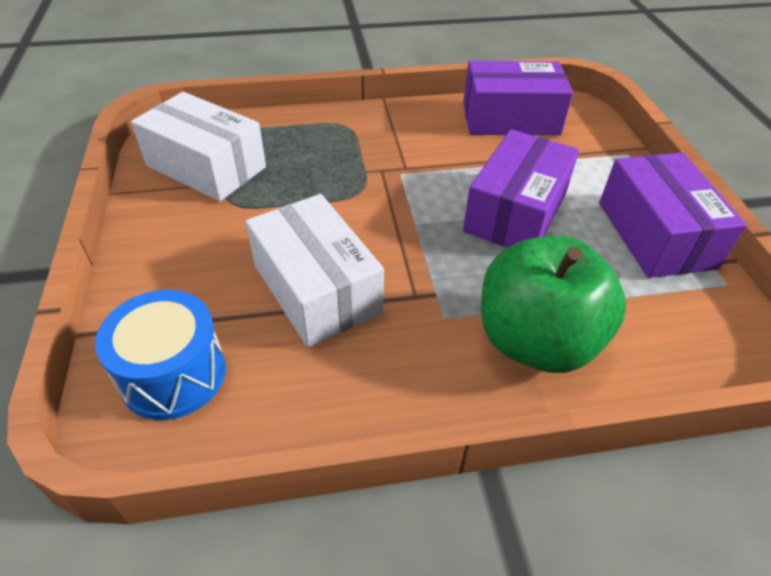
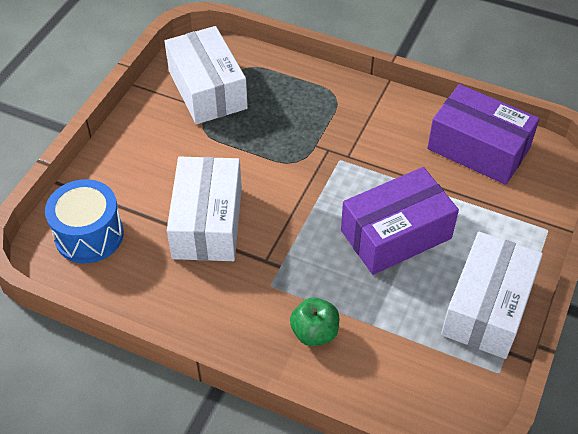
camera: 35 degrees right, 5 degrees up
green apple [481,236,626,373] -> green apple [290,297,339,346], size x0.49
purple box [599,152,747,278] -> white box [441,232,543,359]

